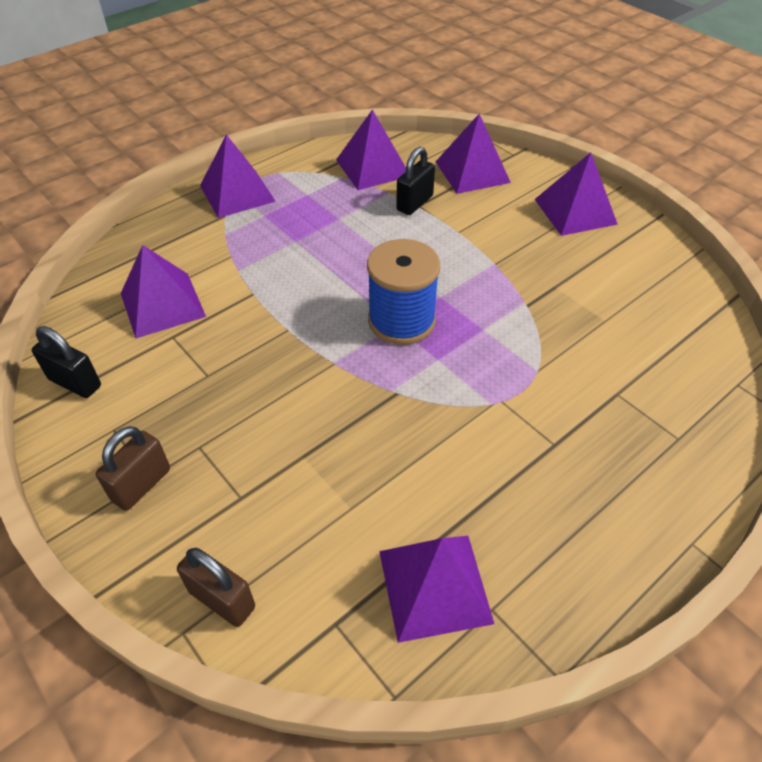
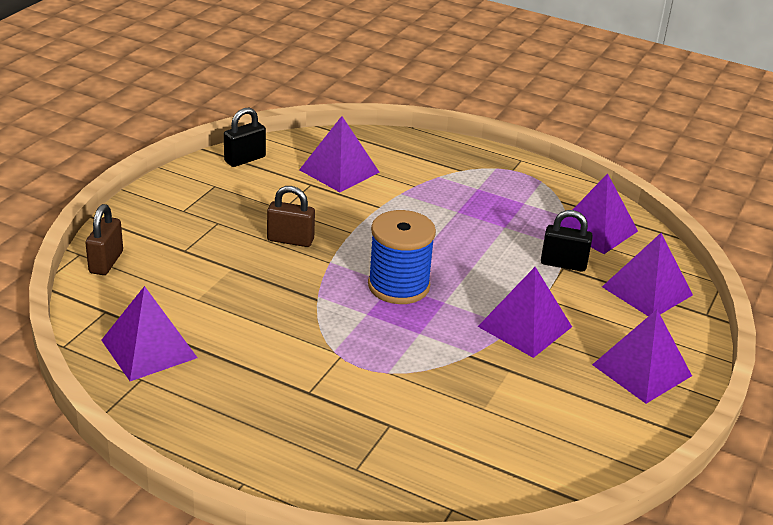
camera: 65 degrees right, 15 degrees down
black padlock [32,326,101,398] -> black padlock turned 45 degrees clockwise [224,108,266,167]
brown padlock [96,426,170,511] -> brown padlock moved to [267,186,315,247]
purple pyramid [200,134,276,218] -> purple pyramid moved to [478,267,572,358]

